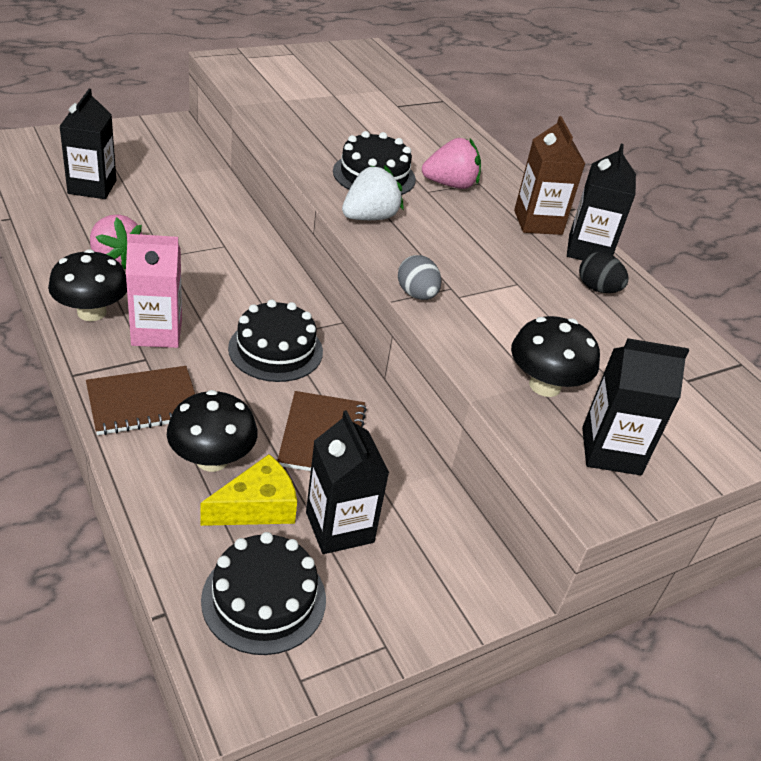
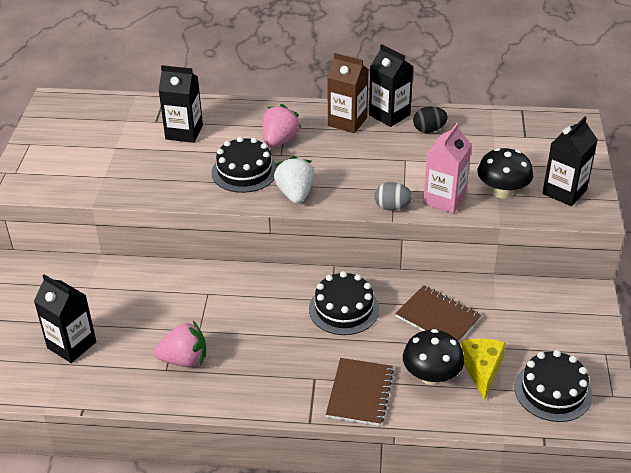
camera: 50 degrees left, 0 degrees up
black mushroom [48,249,127,321] -> none
pink carton [126,234,182,348] -> pink carton moved to [423,123,472,214]
black carton [306,410,389,554] -> black carton moved to [159,65,203,143]

